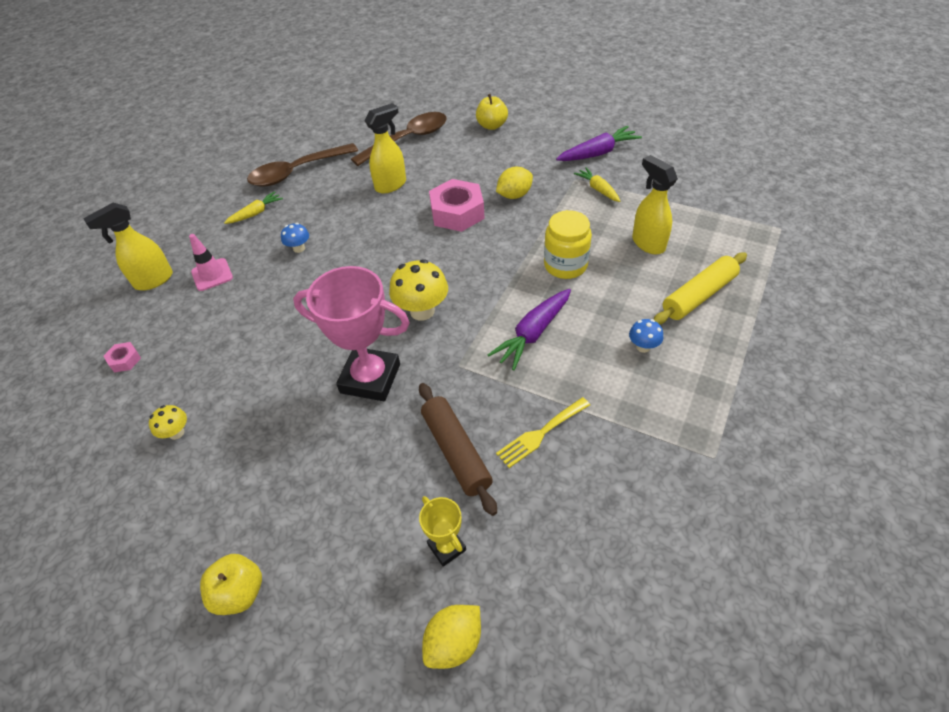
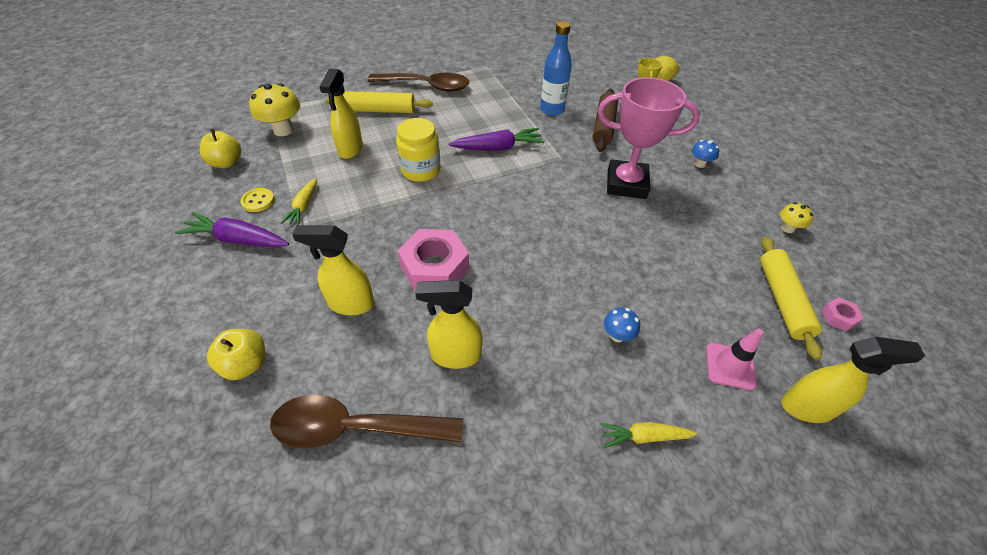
camera: 145 degrees left, 0 degrees up
yellow apple [200,554,262,615] -> yellow apple moved to [200,129,241,168]
brown spoon [247,143,358,186] -> brown spoon moved to [367,72,469,92]
pink trophy [293,266,410,401] -> pink trophy turned 45 degrees counterclockwise [598,77,700,199]
yellow mushroom [389,259,448,321] -> yellow mushroom moved to [249,83,300,136]
yellow lemon [496,167,533,199] -> none
yellow fork [496,397,590,468] -> blue bottle [540,21,572,116]
blue mushroom [629,319,663,353] -> blue mushroom moved to [692,140,719,168]
none -> yellow button [240,188,275,212]
none -> yellow spray bottle [292,225,374,315]
none -> yellow rolling pin [760,237,822,360]

